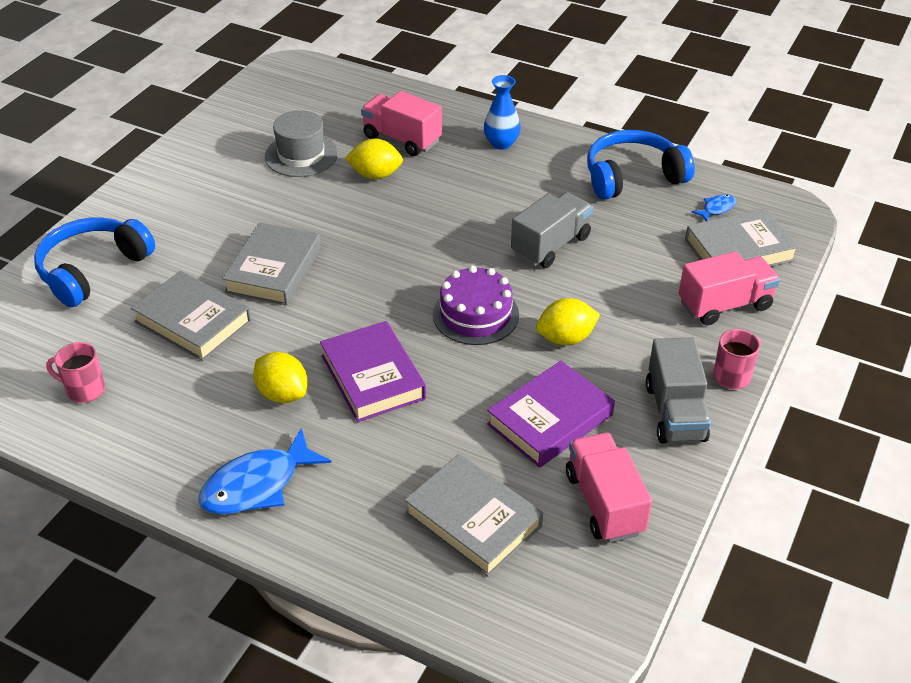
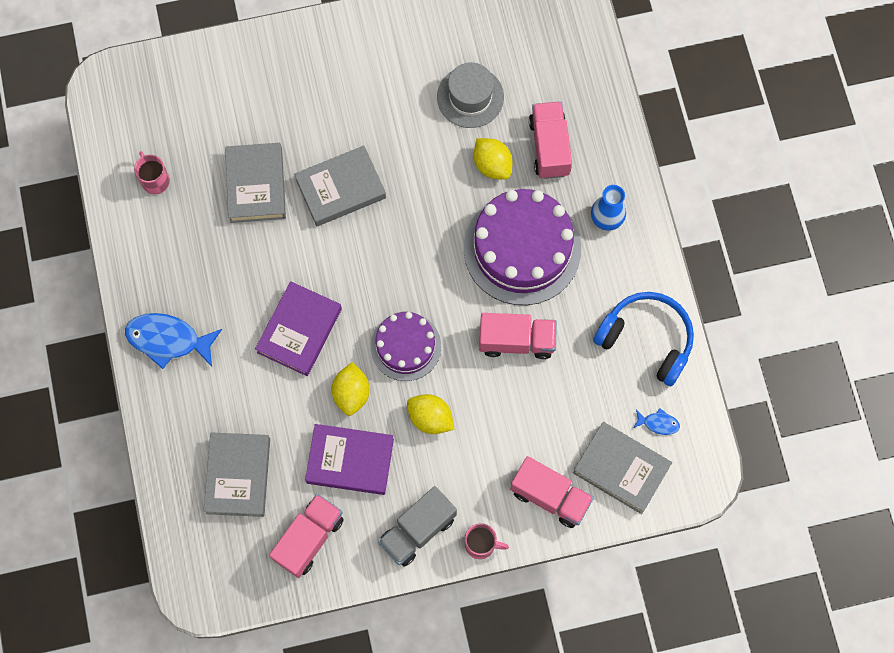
camera: 50 degrees right, 30 degrees up
blue headphones [34,217,155,307] -> none
yellow lemon [253,352,307,403] -> yellow lemon moved to [332,362,370,416]
grey truck [511,192,593,268] -> pink truck [479,313,557,359]
none -> purple cake [464,189,581,305]

